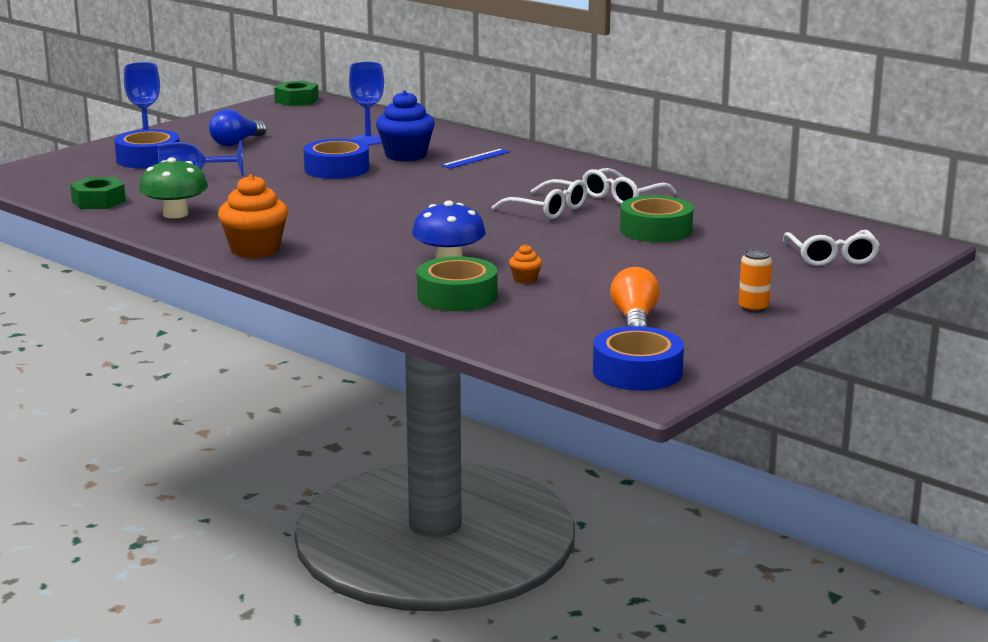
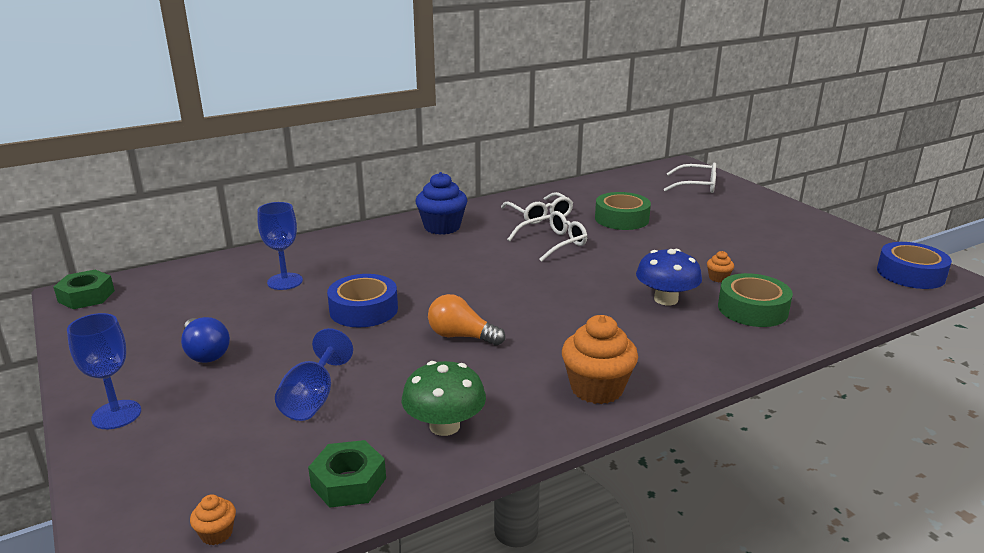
camera: 70 degrees left, 5 degrees up
blue tape [114,129,180,168] -> none
blue cupcake [376,90,435,161] -> blue cupcake moved to [416,172,467,235]
blue ruler [441,149,510,169] -> none
orange light bulb [610,267,660,327] -> orange light bulb moved to [428,294,505,346]
orange can [739,249,772,313] -> none
none -> orange cupcake [190,494,236,545]

